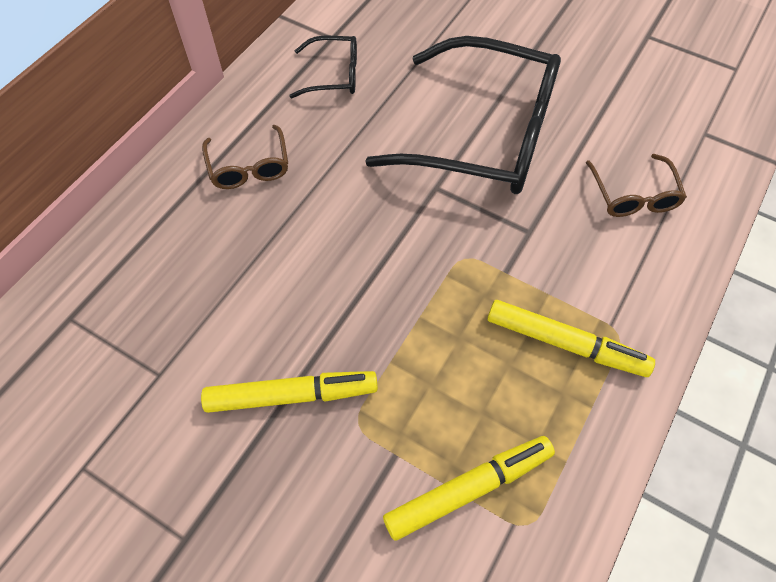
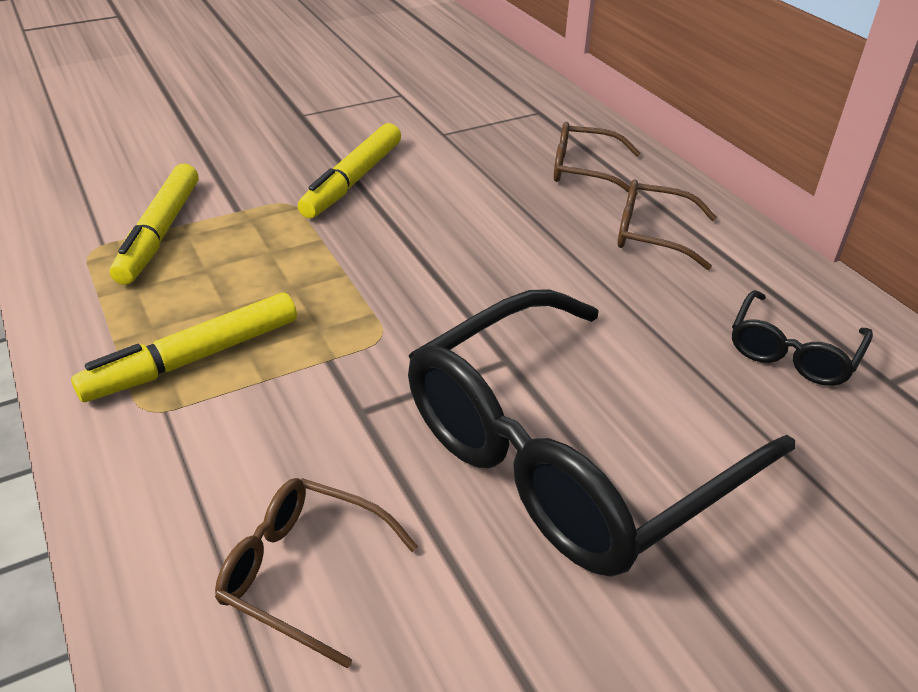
camera: 120 degrees right, 20 degrees down
none -> brown glasses [554,122,641,196]

